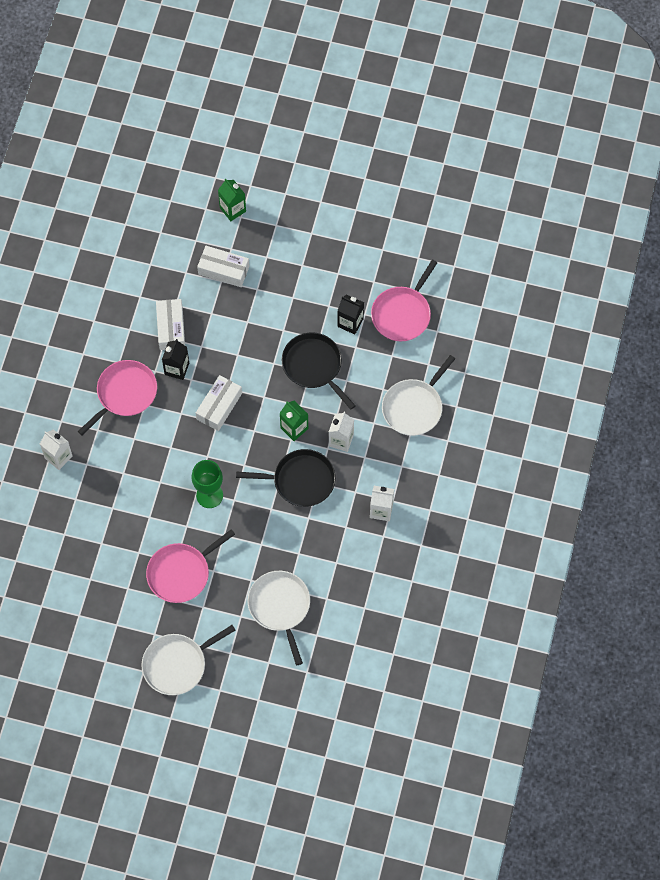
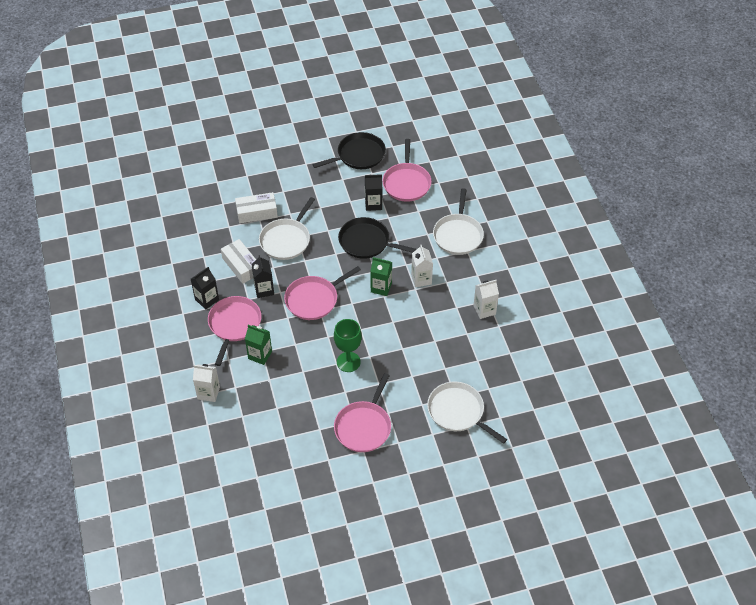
camera: 30 degrees left, 15 degrees down
white pan [141,625,235,695] -> white pan moved to [259,197,315,260]
white box [196,375,242,431] -> pink pan [284,266,361,320]
green carton [218,179,246,221] -> green carton moved to [245,325,272,365]
black pan [236,449,336,507] -> black pan moved to [312,132,386,169]
none -> black carton [191,267,219,309]

